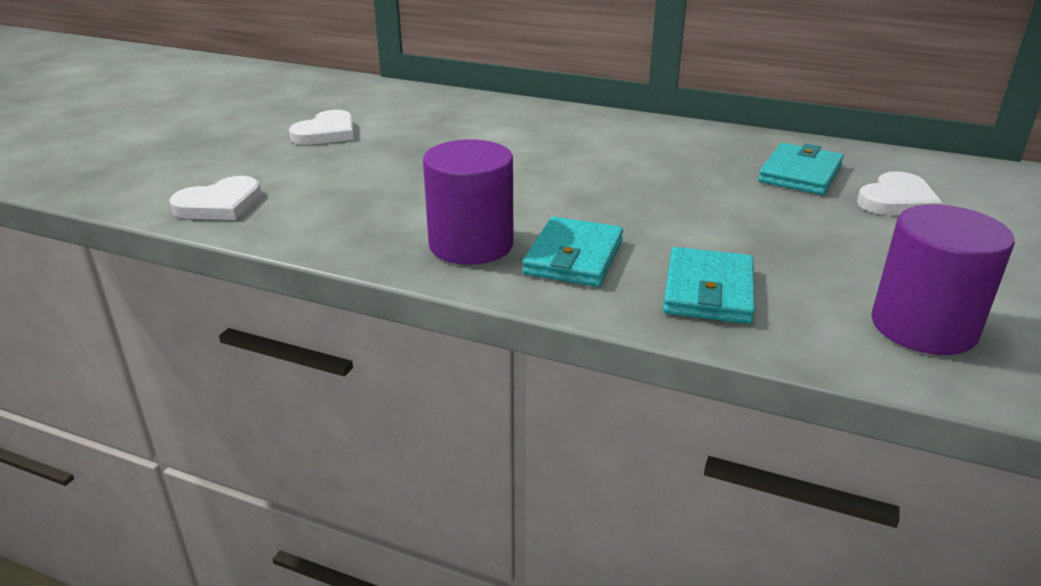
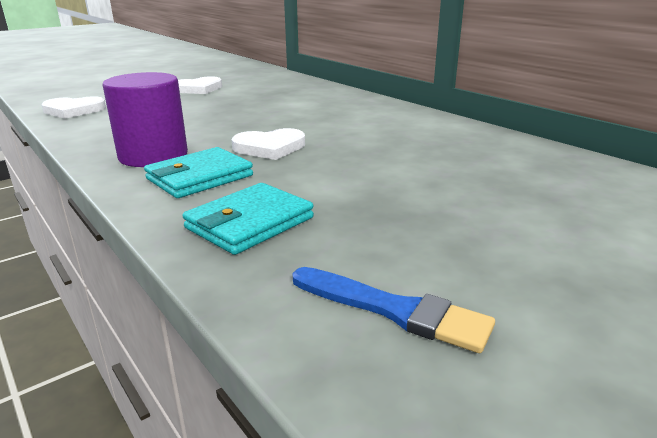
camera: 30 degrees right, 5 degrees down
turquoise wallet [758,143,844,195] -> none
white heart [857,171,942,215] -> white heart moved to [232,128,305,160]
purple cylinder [871,205,1015,355] -> blue brush [292,267,495,353]

